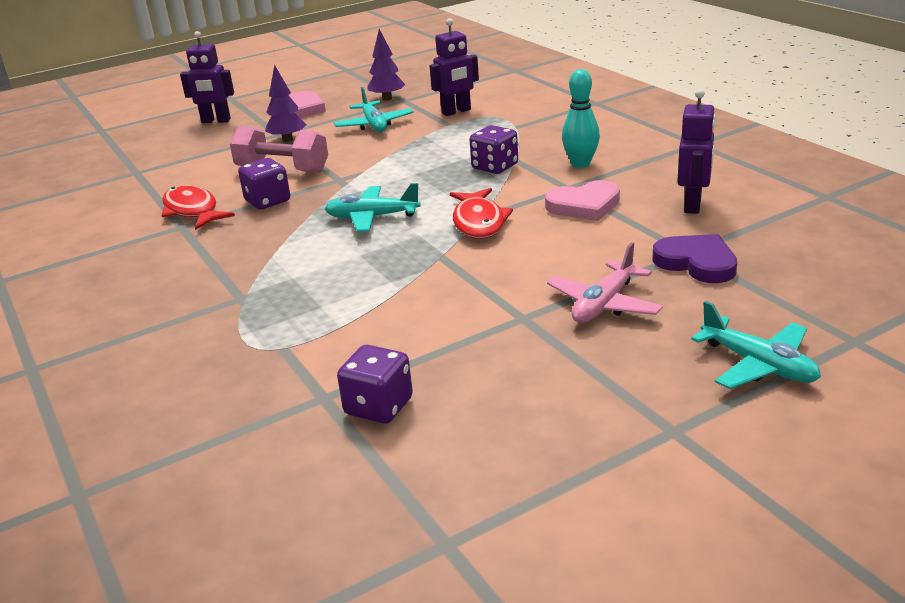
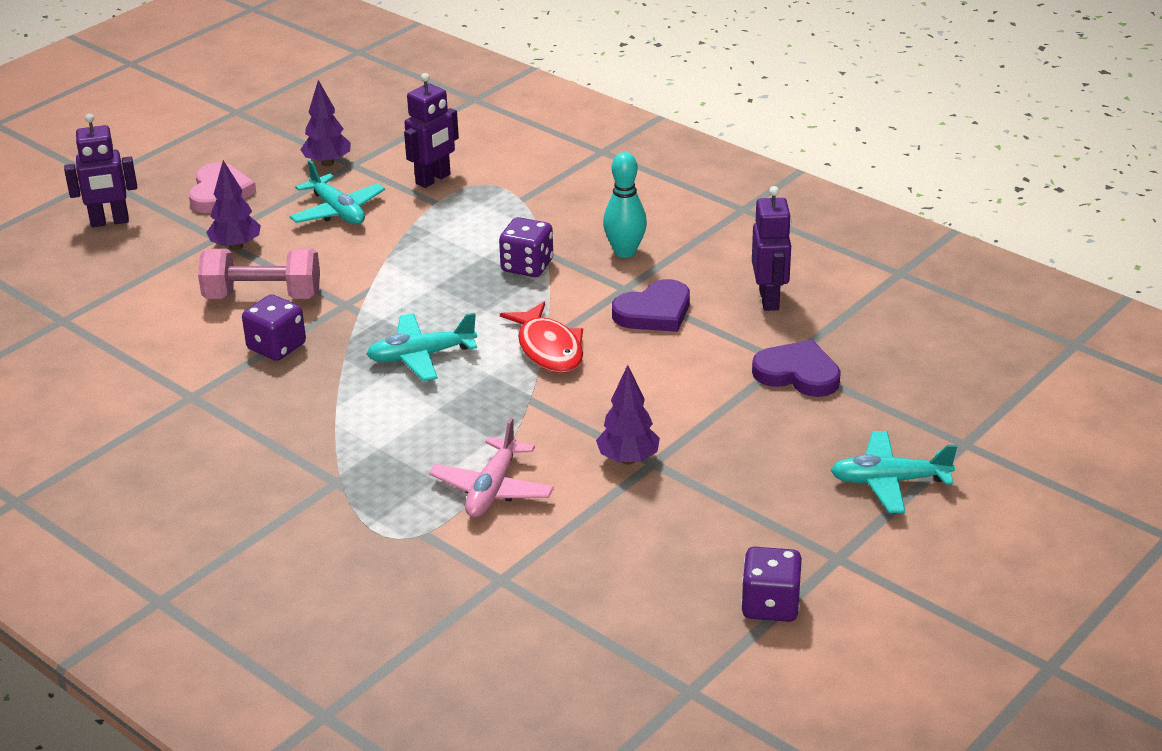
camera: 20 degrees left, 5 degrees up
red fish [161,185,235,230] -> none
purple dice [337,345,413,424] -> purple dice moved to [741,547,802,622]
pink heart [545,180,620,221] -> purple heart [612,279,690,332]
pink plane [547,242,663,323] -> pink plane moved to [429,418,554,517]
turquoise plane [691,301,821,389] -> turquoise plane turned 150 degrees clockwise [830,431,957,513]
none -> purple tree [596,365,660,465]

